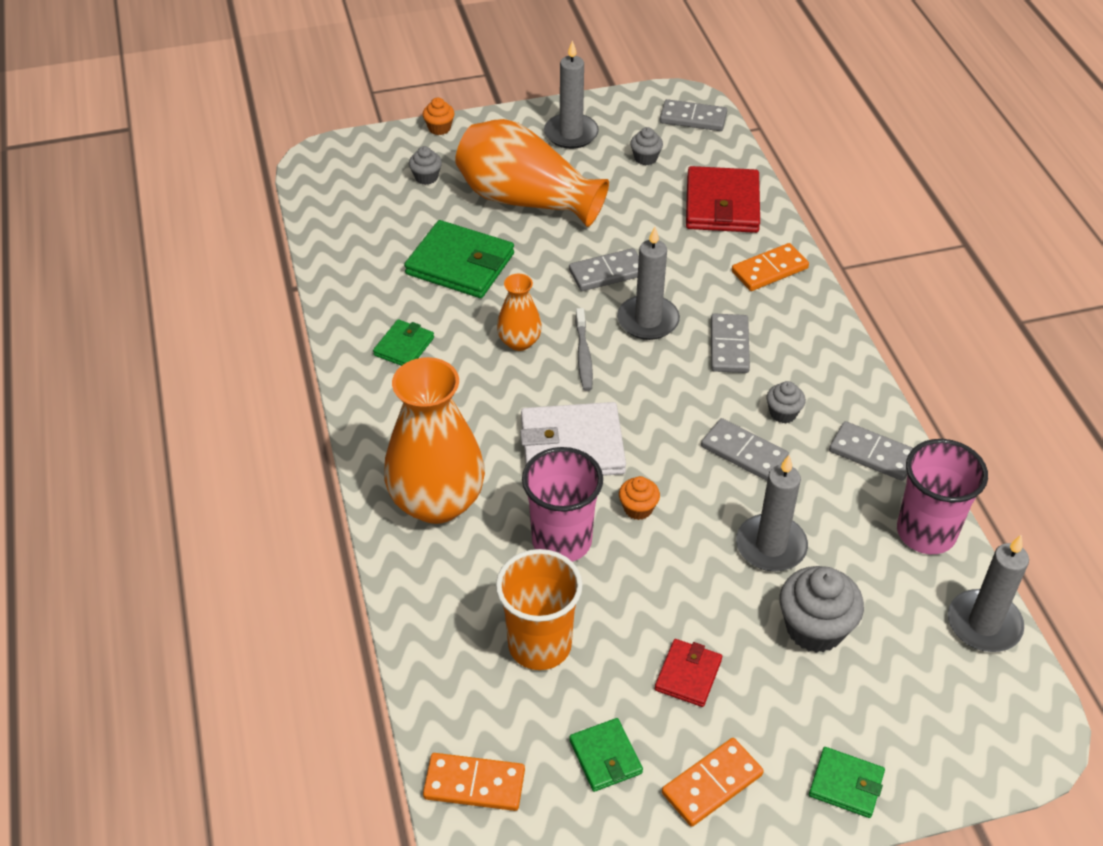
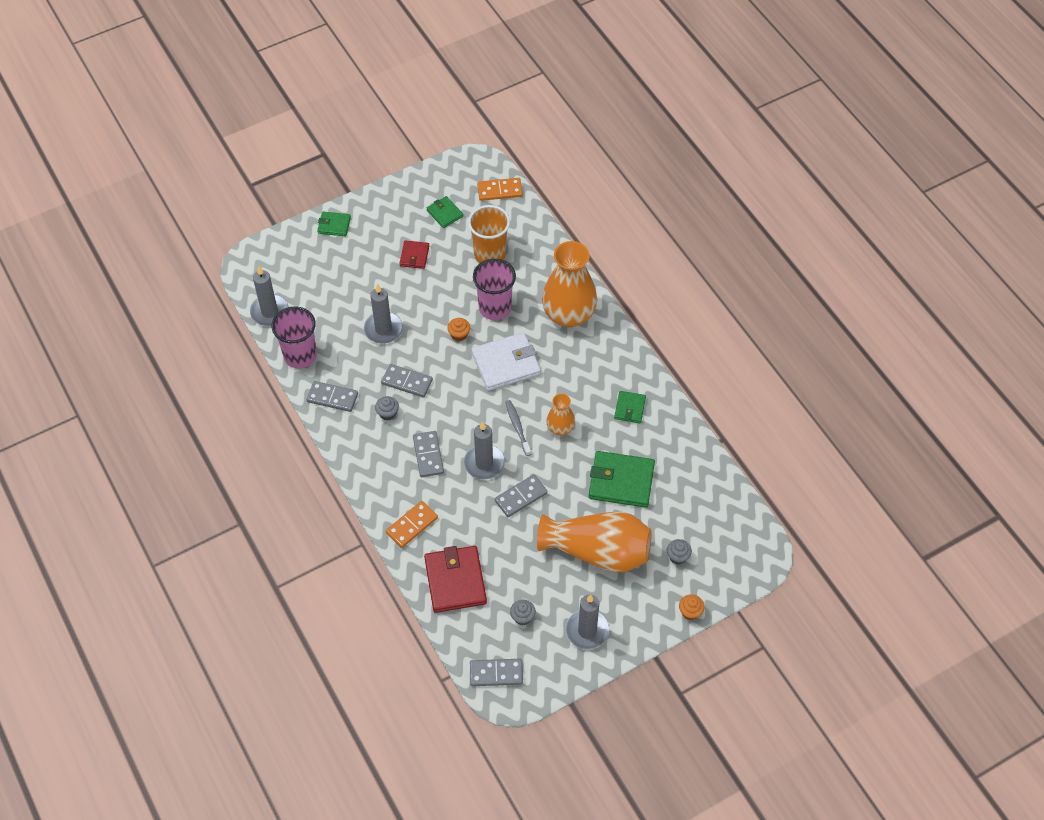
camera: 165 degrees right, 10 degrees up
orange domino [662,738,764,827] -> none
grey cupcake [779,566,864,653] -> none

